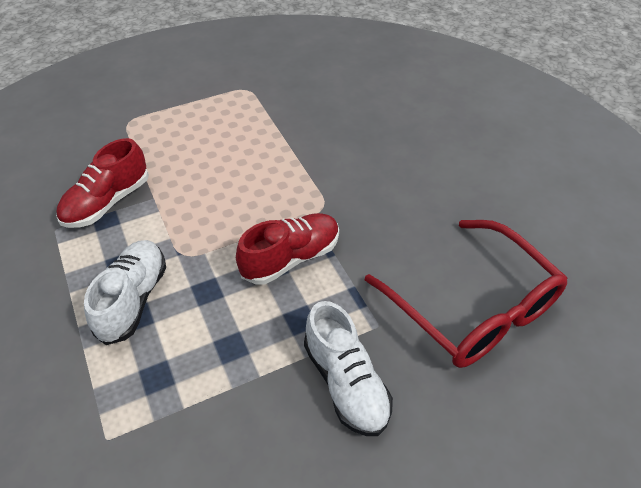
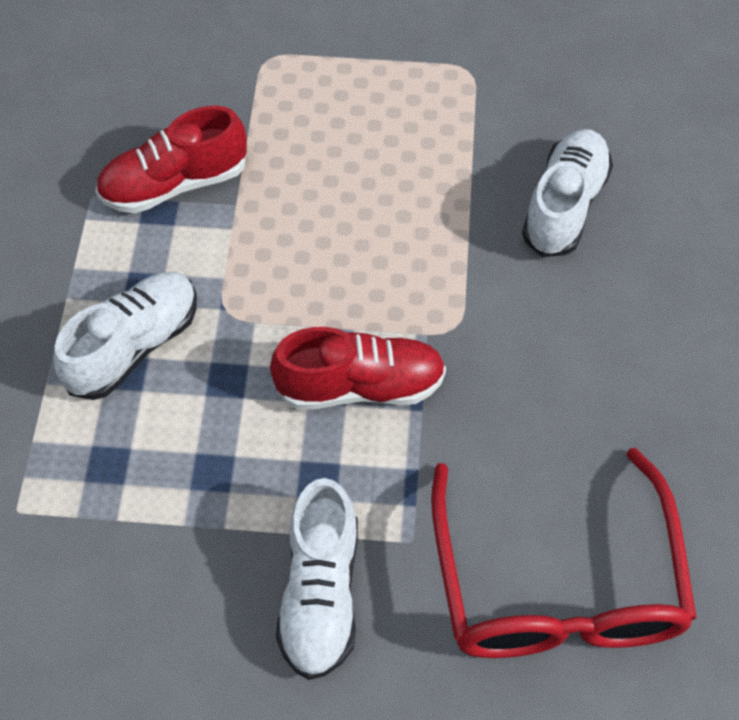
camera: 30 degrees right, 10 degrees up
none -> white shoe [522,129,613,257]

